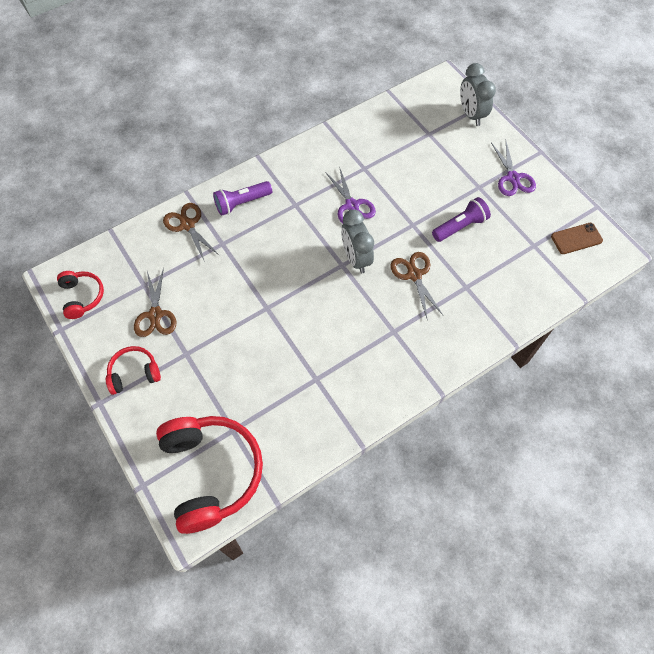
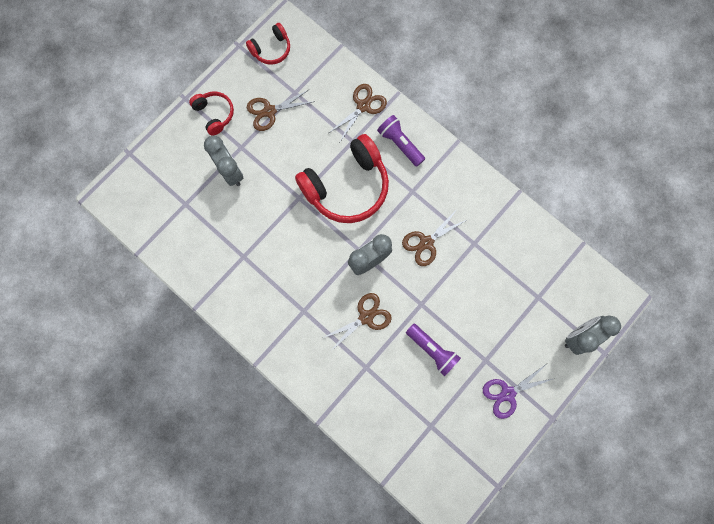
camera: 75 degrees right, 15 degrees up
red headphones [156,416,263,534] -> red headphones moved to [295,134,389,223]
purple scissors [325,166,376,224] -> brown scissors [402,208,467,266]
brown phone [551,223,603,254] -> none
none -> grey clock [204,135,243,186]

